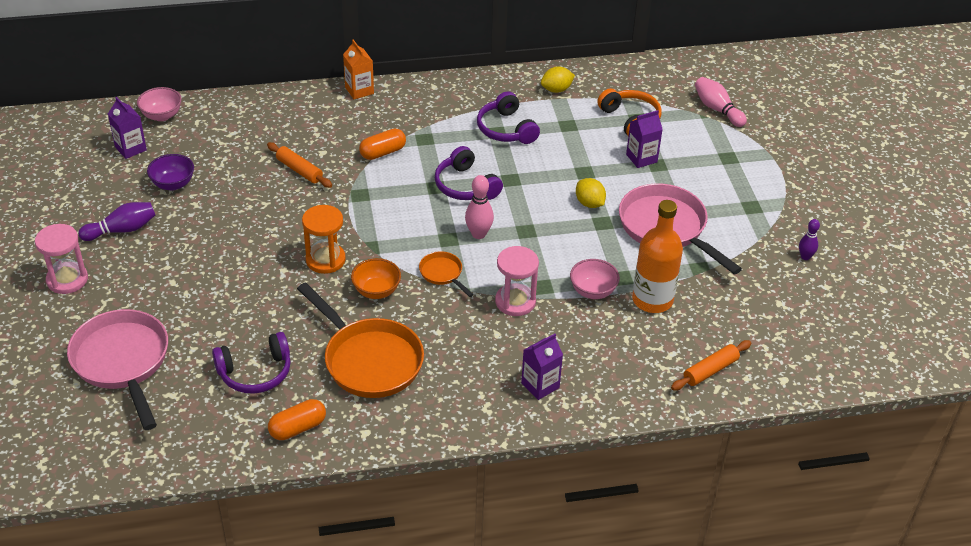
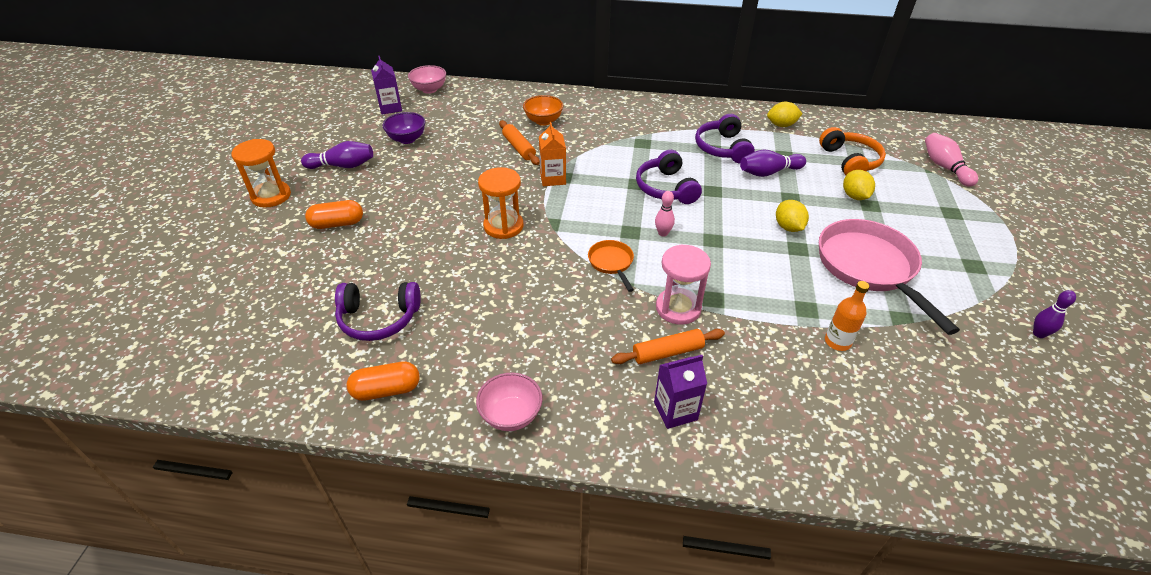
camera: 20 degrees right, 0 degrees up
pink hourglass [35,224,88,294] -> orange hourglass [231,139,291,208]
pink pan [67,309,168,430] -> none
orange pan [297,282,424,398] -> none
orange carton [343,40,374,99] -> orange carton moved to [539,122,566,186]
orange bowl [351,258,401,299] -> orange bowl moved to [523,95,563,126]
orange capsule [359,128,406,160] -> orange capsule moved to [305,200,363,229]
pink bowling pin [465,175,494,239] -> pink bowling pin [655,191,675,237], size x0.65
pink bowl [570,259,620,299] -> pink bowl moved to [476,373,543,431]
purple carton [626,110,663,168] -> yellow lemon [843,170,875,200]
orange bottle [632,200,683,313] -> orange bottle [825,281,870,351], size x0.54
orange rolling pin [671,340,751,390] -> orange rolling pin moved to [611,329,725,364]
none -> purple bowling pin [740,150,806,177]

